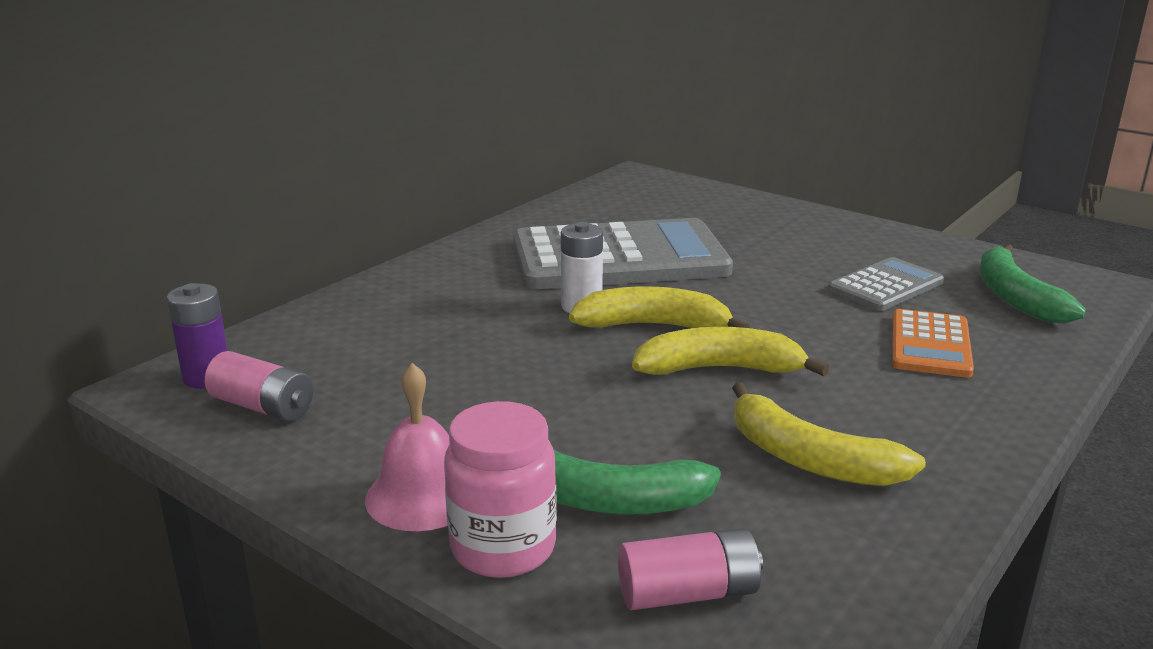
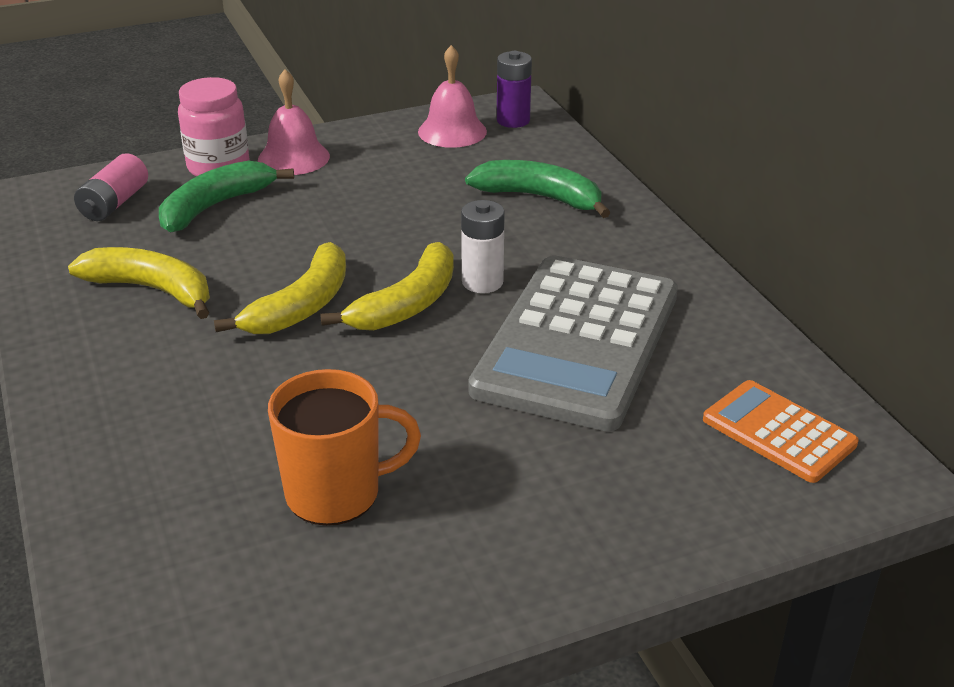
camera: 120 degrees right, 10 degrees up
pink battery [205,351,313,422] -> pink bell [418,45,487,148]
yellow banana [732,382,926,486] -> yellow banana turned 45 degrees clockwise [68,247,210,319]
grey calculator [828,257,944,311] -> orange mug [268,369,421,526]
orange calculator [892,309,974,378] -> orange calculator moved to [703,380,859,483]
green banana [980,244,1086,323] -> green banana moved to [465,160,611,218]

